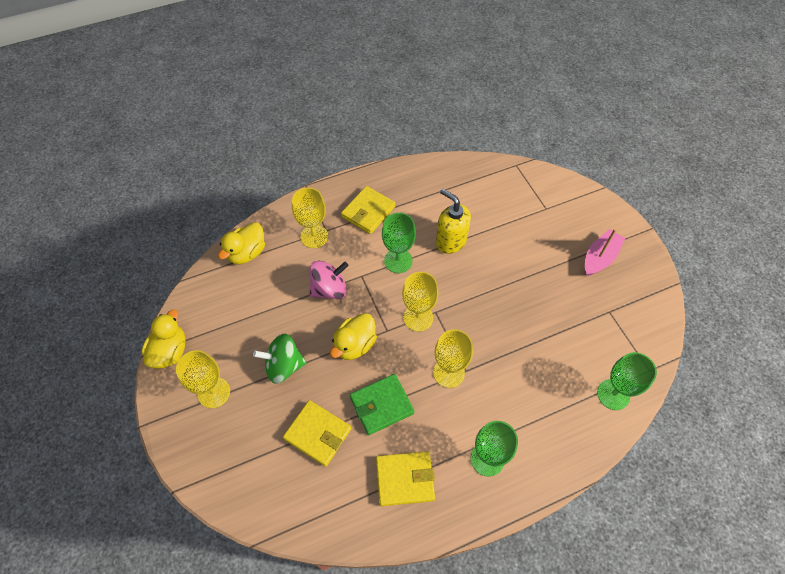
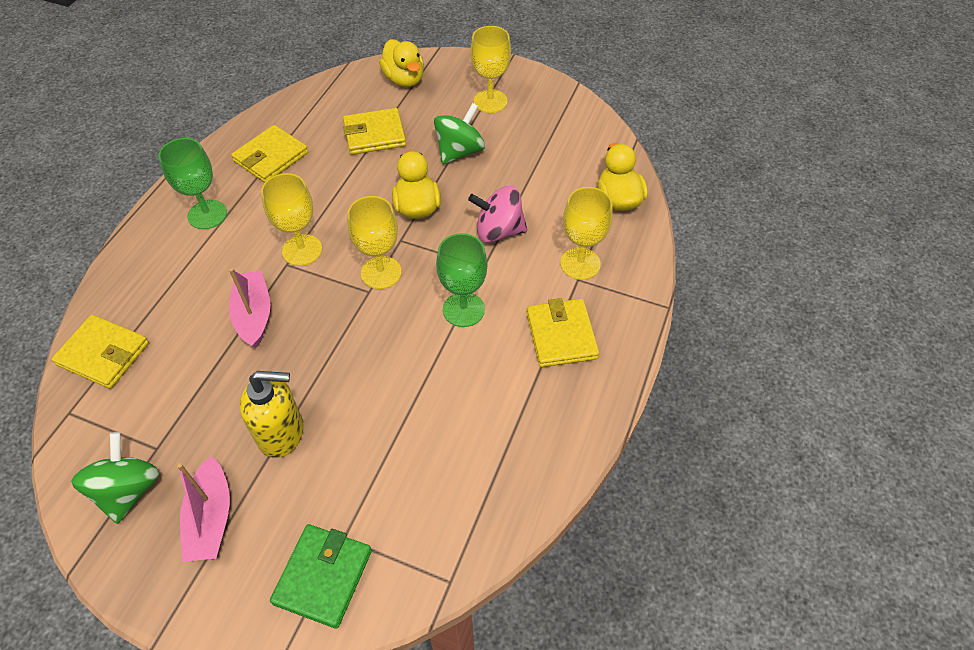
camera: 135 degrees right, 5 degrees down
yellow duck [141,309,186,369] -> yellow duck moved to [379,39,424,87]
pink spinning top [309,261,349,299] -> pink spinning top turned 75 degrees clockwise [468,186,527,242]
green wallet [350,374,414,435] -> green wallet moved to [270,524,372,629]
yellow soap dispenser [436,189,471,254] -> yellow soap dispenser moved to [240,371,303,458]
green goblet [597,352,657,410] -> yellow wallet [52,315,149,389]
none -> green spinning top [71,432,159,524]
none -> pink boat [229,268,270,348]

